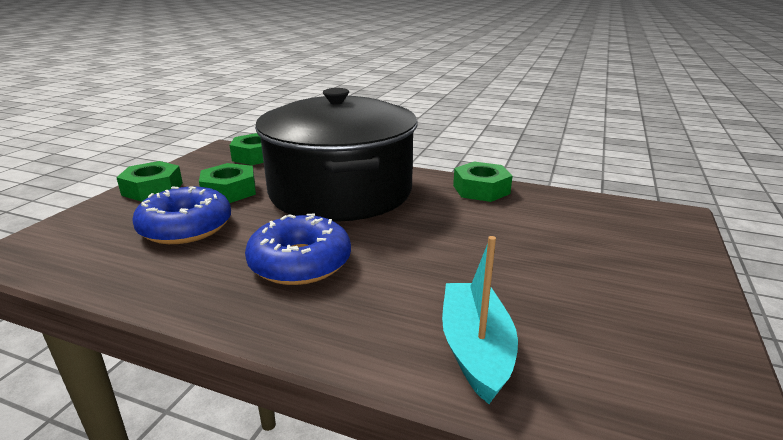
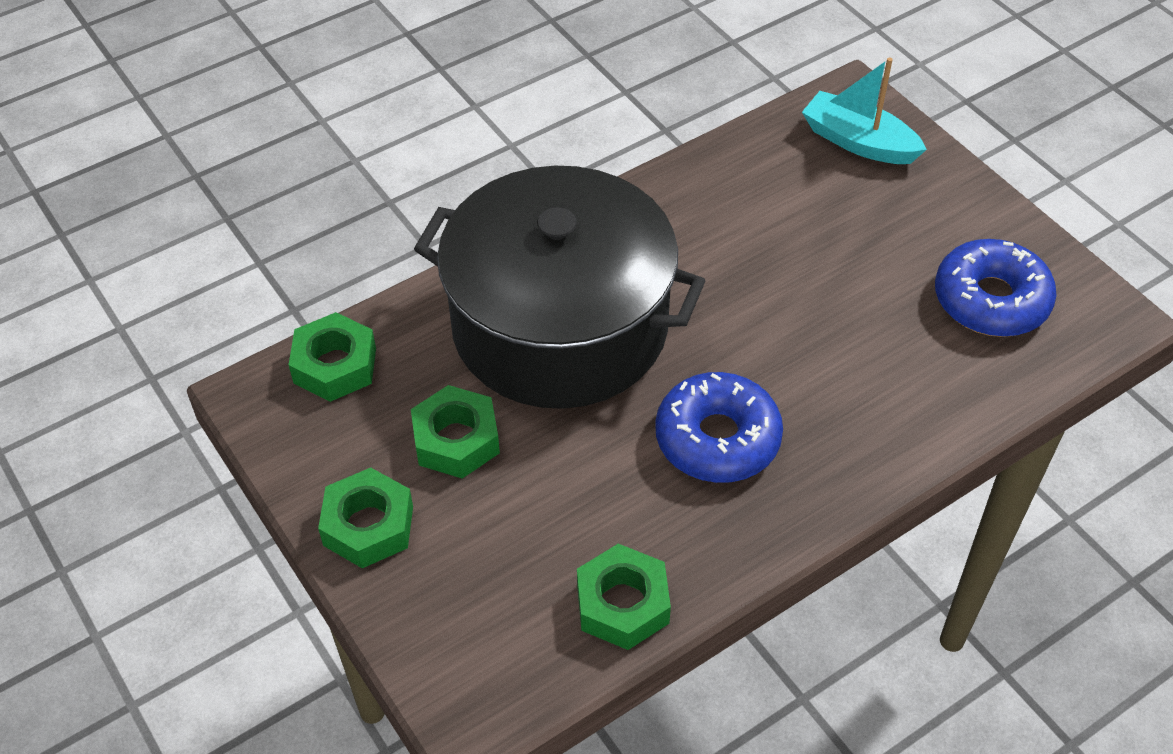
camera: 55 degrees left, 25 degrees up
blue donut [132,186,231,244] -> blue donut moved to [935,239,1057,337]
turquoise boat [442,236,518,404] -> turquoise boat moved to [802,57,927,164]
green nut [453,162,512,202] -> green nut moved to [577,544,671,650]

